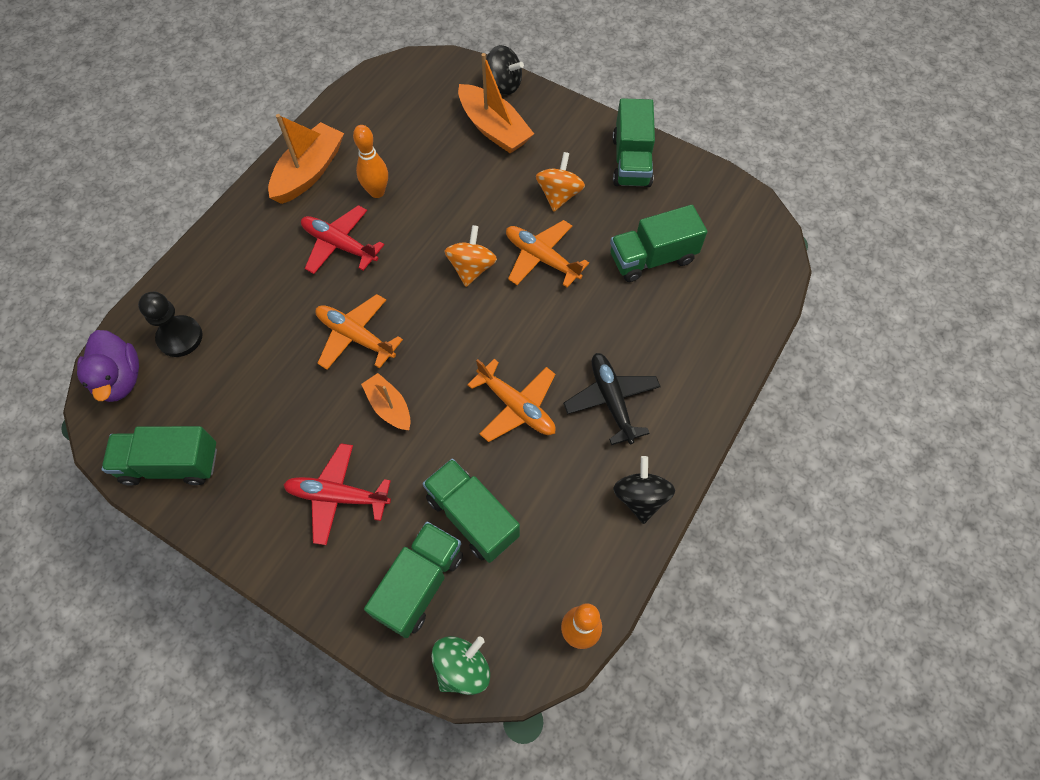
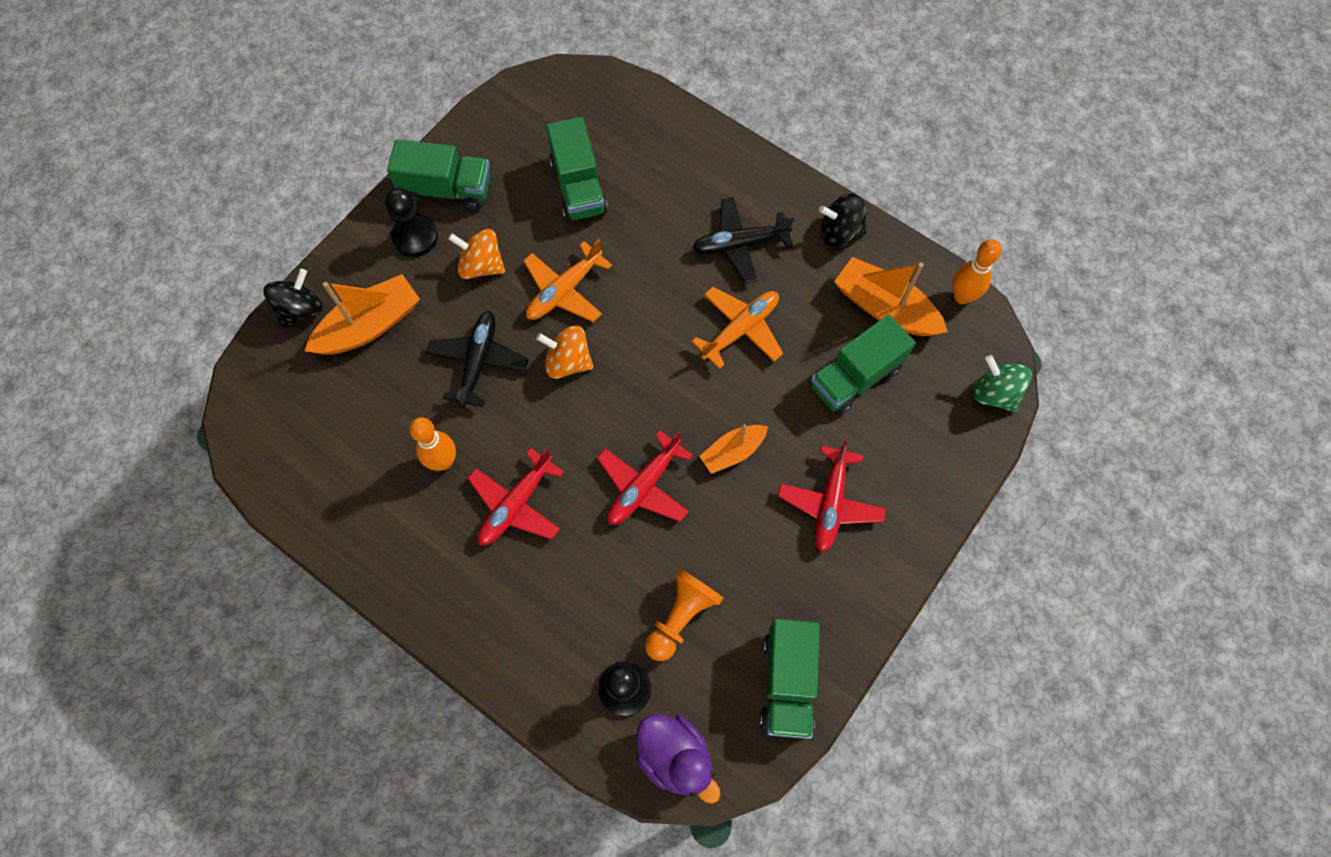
camera: 85 degrees left, 5 degrees up
purple duck [77,330,139,402] -> purple duck turned 60 degrees clockwise [636,715,721,804]
orange boat [268,114,344,204] -> orange boat moved to [834,257,948,336]
orange plane [315,294,403,370] -> red plane [597,431,693,525]
green truck [364,522,463,638] -> none
none -> black pawn [385,188,438,257]
none -> black plane [426,311,529,408]
none -> orange pawn [645,568,723,661]

